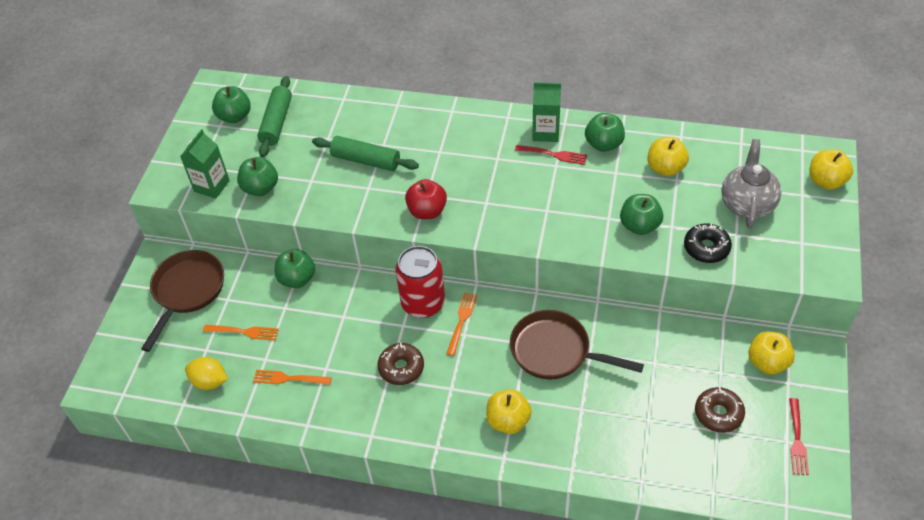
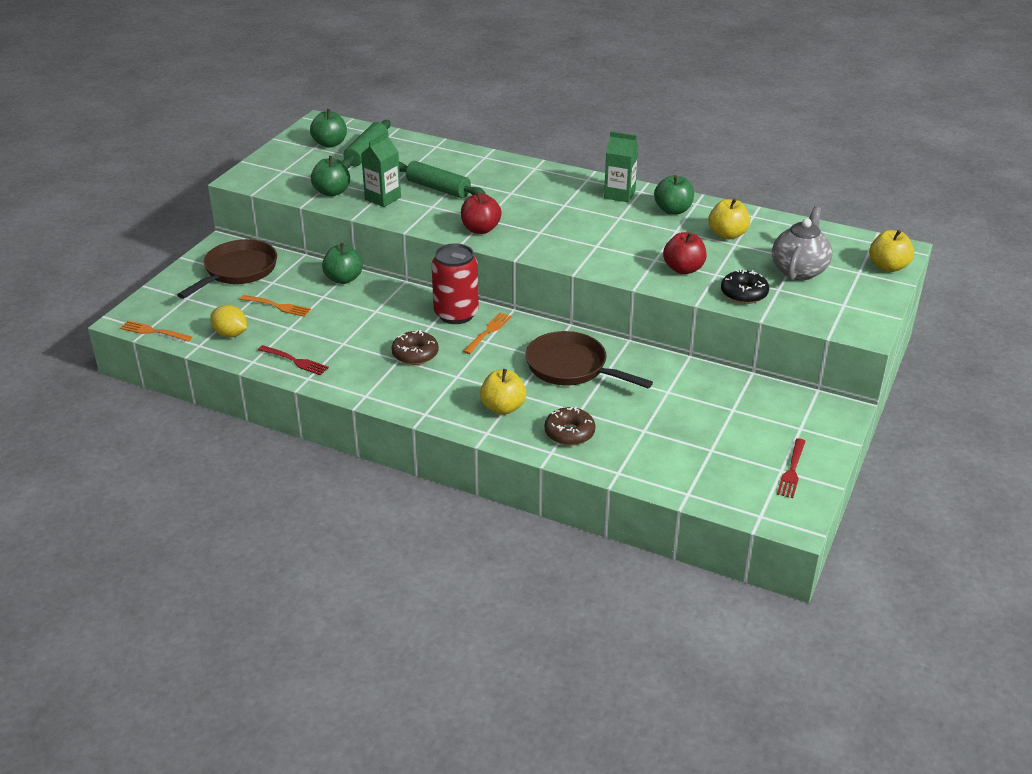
camera: 10 degrees right, 15 degrees down
green carton [180,129,230,199] -> green carton moved to [361,133,401,207]
orange fork [253,370,332,385] -> orange fork moved to [120,321,192,342]
red fork [515,145,587,165] -> red fork moved to [258,345,329,375]
green apple [620,194,663,235] -> red apple [663,232,707,274]
brown donut [695,387,745,433] -> brown donut moved to [545,406,596,446]
yellow apple [748,331,795,374] -> none

